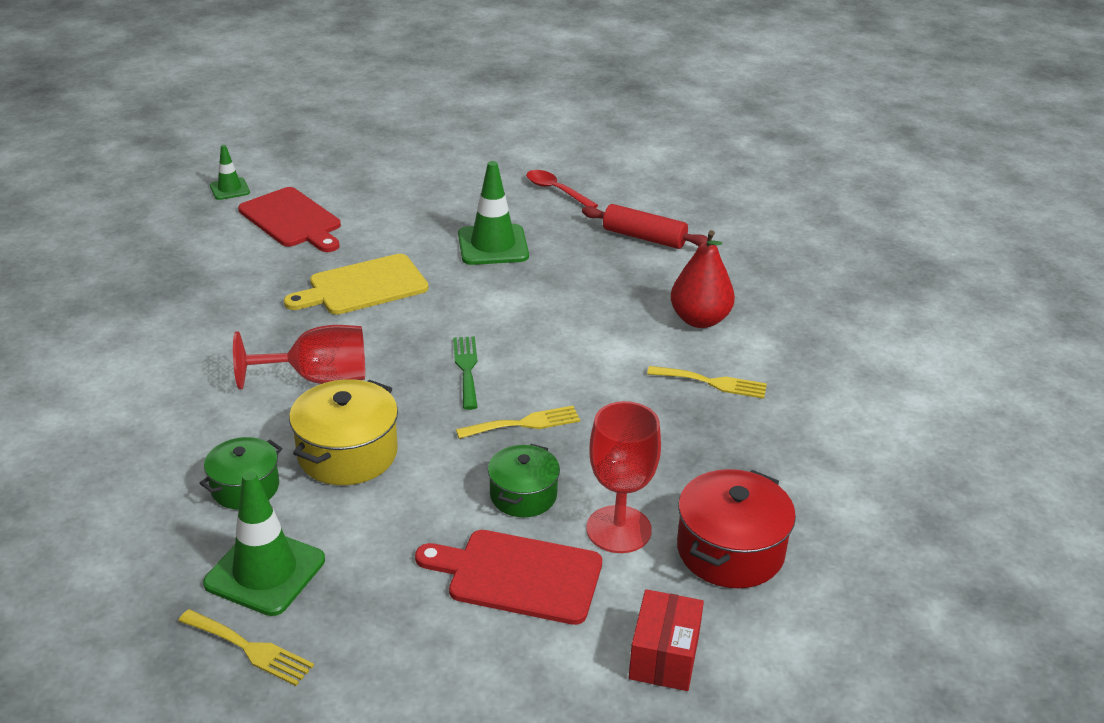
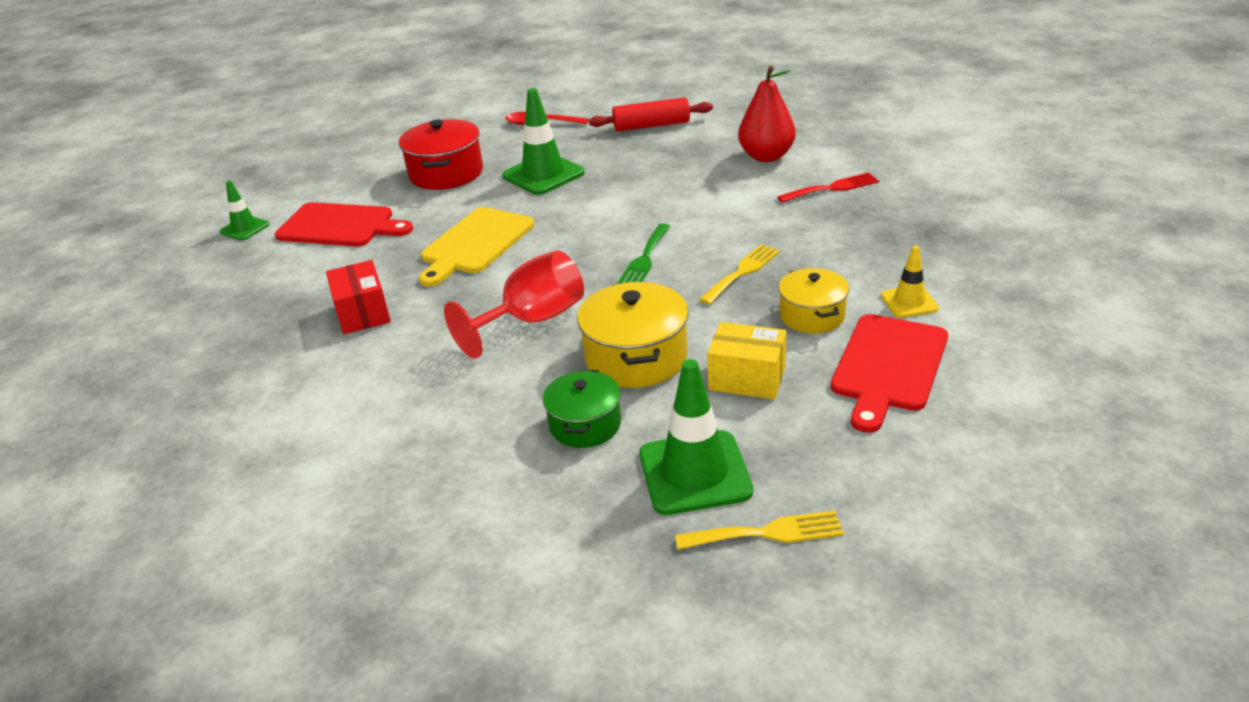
camera: 30 degrees left, 0 degrees up
red cutting board [415,530,602,625] -> red cutting board turned 45 degrees counterclockwise [830,314,948,433]
green fork [453,337,478,410] -> green fork turned 120 degrees counterclockwise [617,224,670,284]
green pot [488,444,560,517] -> yellow pot [778,268,849,334]
red goblet [586,401,661,553] -> yellow traffic cone [881,246,939,318]
red box [629,589,704,691] -> red box moved to [326,260,391,334]
yellow fork [647,366,767,399] -> red fork [777,172,879,203]
red pot [677,469,796,588] -> red pot moved to [399,119,483,190]
none -> yellow box [707,322,786,400]

